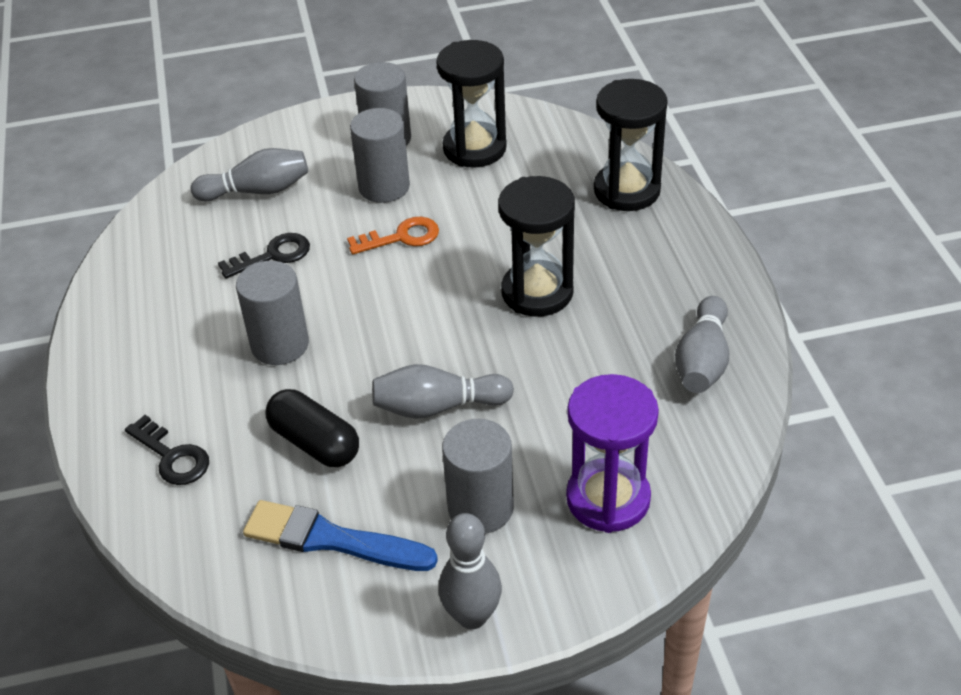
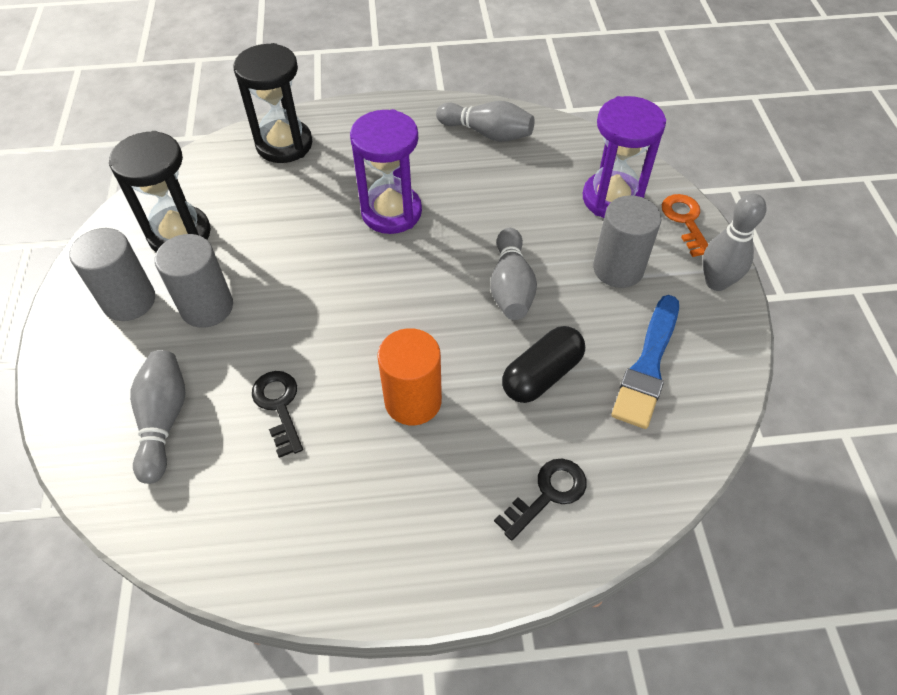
camera: 85 degrees left, 10 degrees up
grey cylinder [236,261,309,365] -> orange cylinder [377,328,442,425]
orange key [347,217,439,254] -> orange key moved to [662,194,709,257]
black hourglass [498,176,575,317] -> purple hourglass [350,109,422,234]

